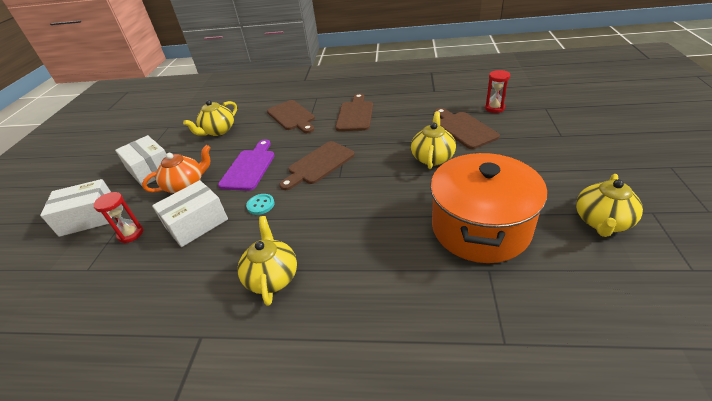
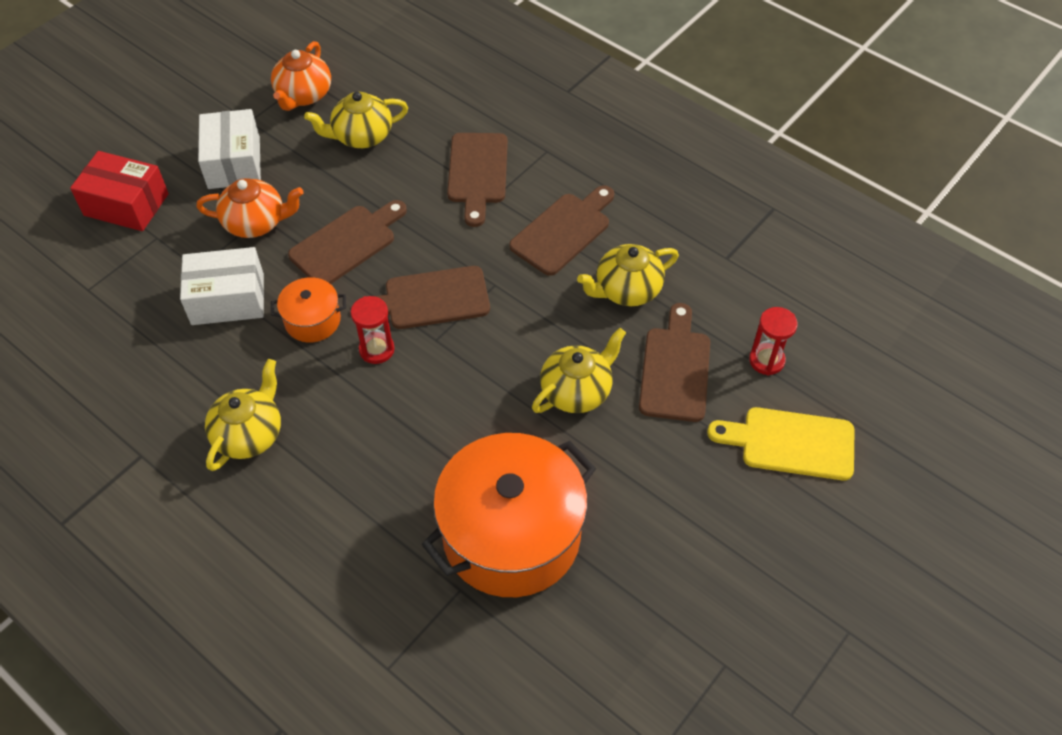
camera: 30 degrees right, 15 degrees up
white box [40,179,112,237] -> red box [70,151,169,231]
red hourglass [94,192,144,243] -> red hourglass moved to [351,296,395,364]
purple cutting board [218,139,275,191] -> brown cutting board [288,200,407,284]
turquoise button [246,194,275,215] -> orange pot [271,277,346,342]
yellow teapot [576,174,643,237] -> yellow teapot moved to [577,244,679,306]
none -> orange teapot [271,41,331,111]
none -> yellow cutting board [707,407,854,481]

